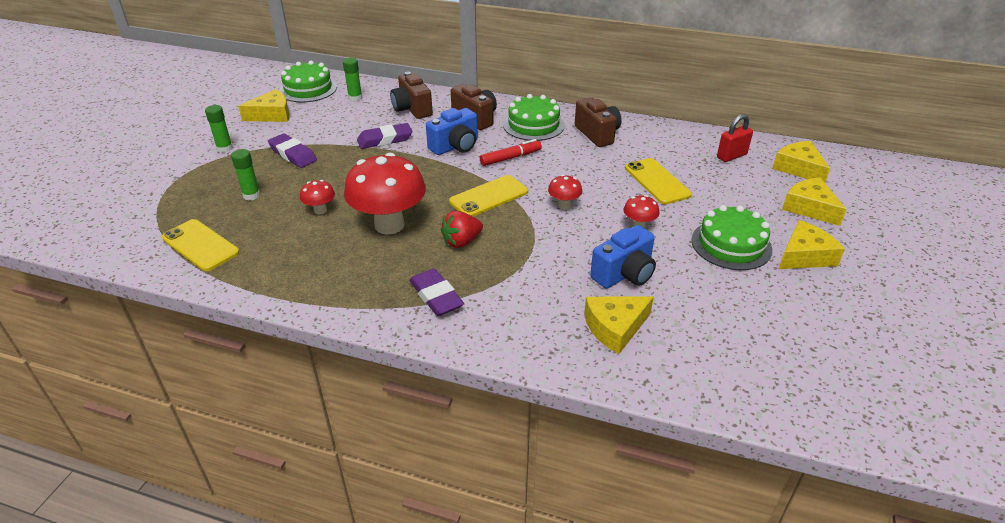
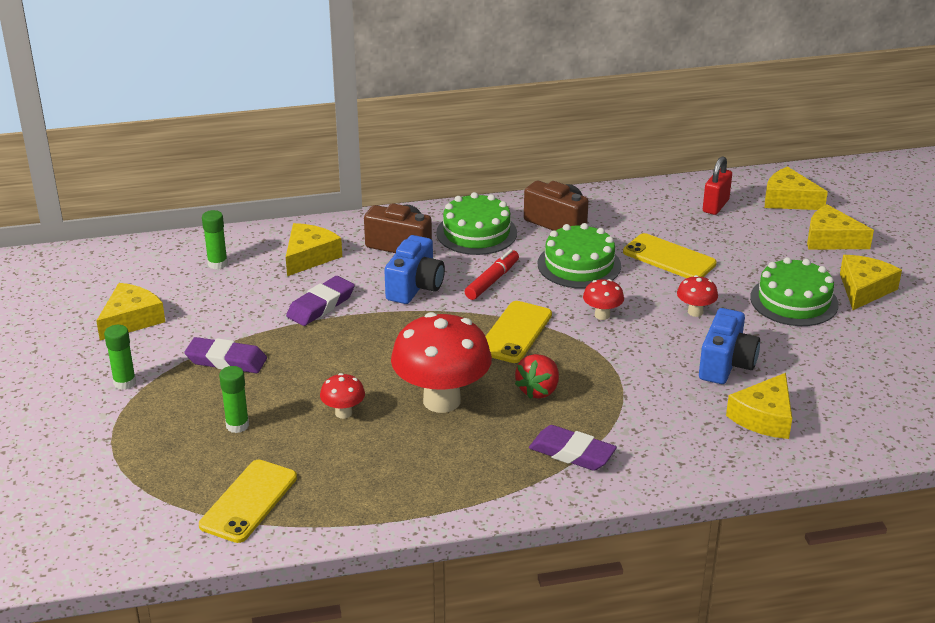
camera: 30 degrees left, 5 degrees down
yellow phone [162,219,240,271] -> yellow phone turned 75 degrees counterclockwise [199,460,297,543]
green cake [279,61,337,102] -> green cake moved to [538,223,621,288]
brown camera [390,72,433,119] -> yellow cheese [286,223,342,276]

